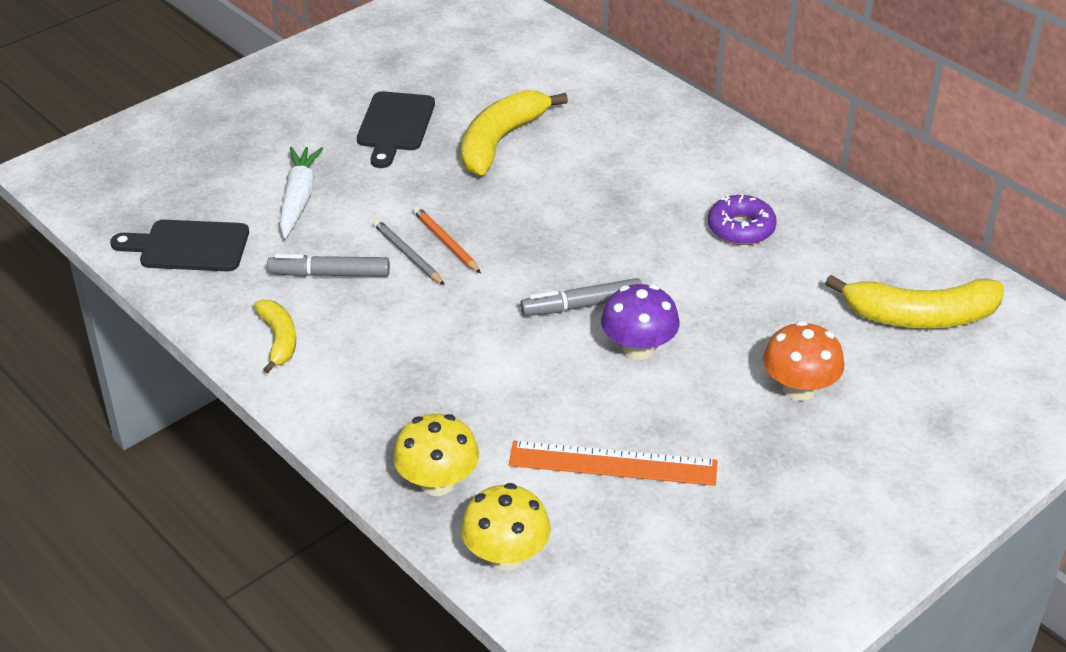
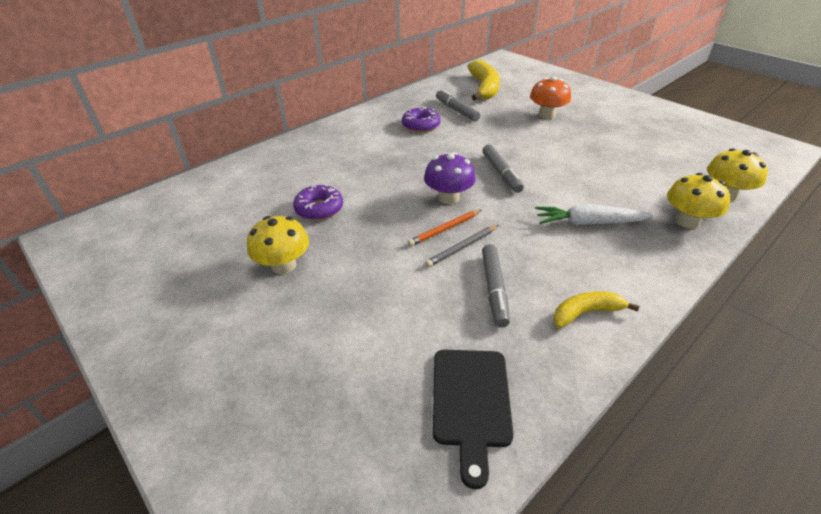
camera: 90 degrees left, 0 degrees up
white carrot [280,147,323,238] -> white carrot moved to [535,204,654,225]
black cutting board [357,91,435,168] -> yellow mushroom [247,216,309,274]
yellow banana [461,90,568,175] -> purple donut [293,184,343,220]
orange ruler [509,441,718,486] -> none
purple mushroom [601,284,680,360] -> purple mushroom moved to [424,152,476,204]
none -> grey marker [436,89,480,122]

